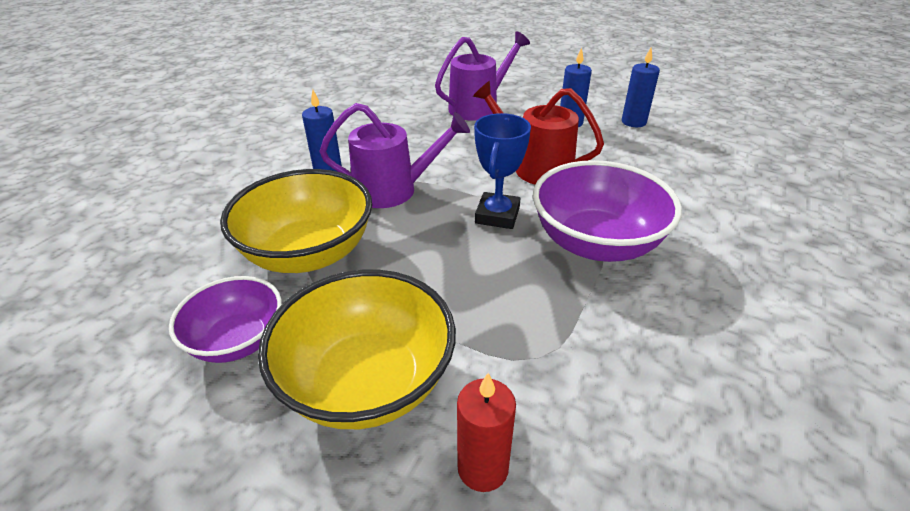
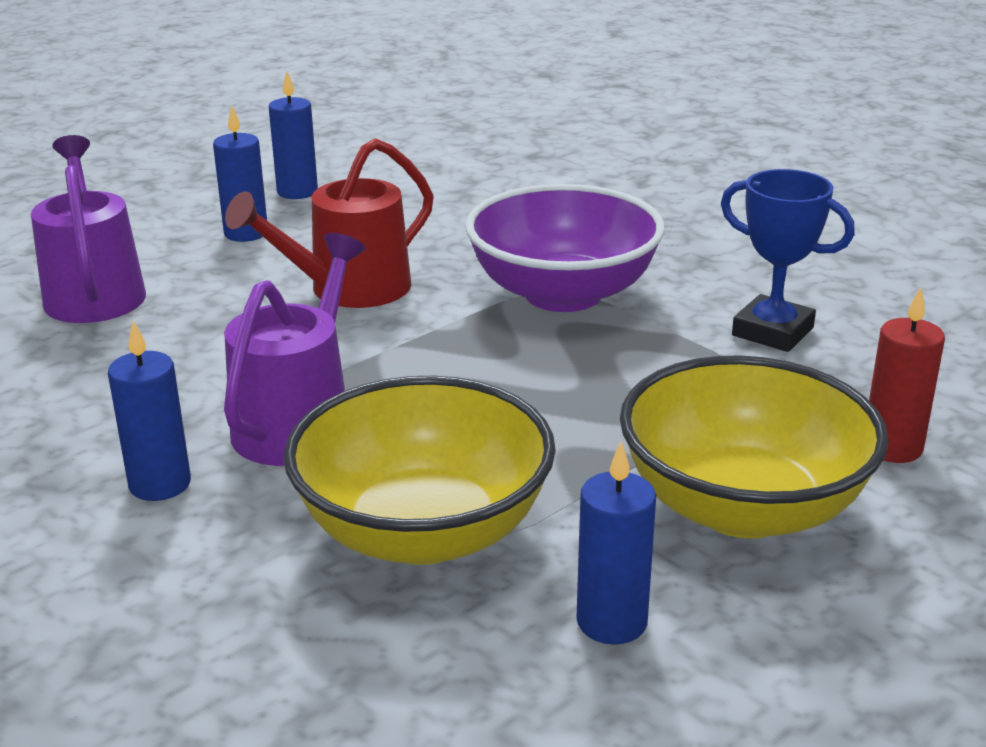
camera: 70 degrees left, 10 degrees down
purple bowl [169,276,282,363] -> blue candle [576,442,656,644]
blue trophy [474,113,531,229] -> blue trophy moved to [721,169,855,352]

